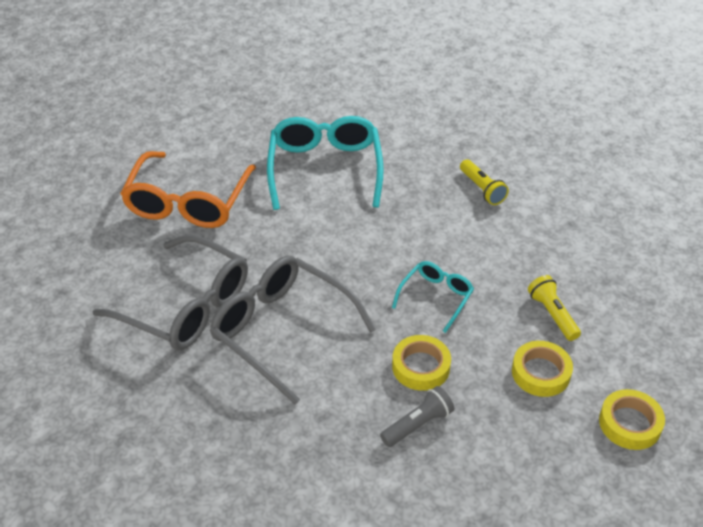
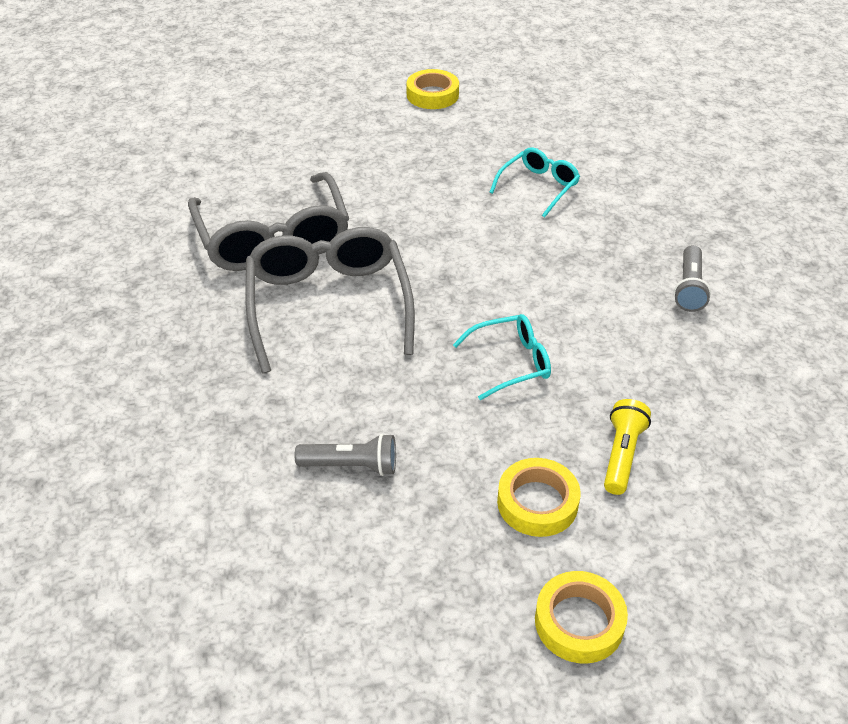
camera: 40 degrees right, 0 degrees up
orange glasses [120,151,256,228] -> none
turquoise glasses [267,116,384,210] -> turquoise glasses [489,148,580,218], size x0.52
yellow tape [392,335,451,391] -> yellow tape moved to [406,69,459,109]
yellow flashlight [460,159,509,205] -> grey flashlight [674,245,711,312]

